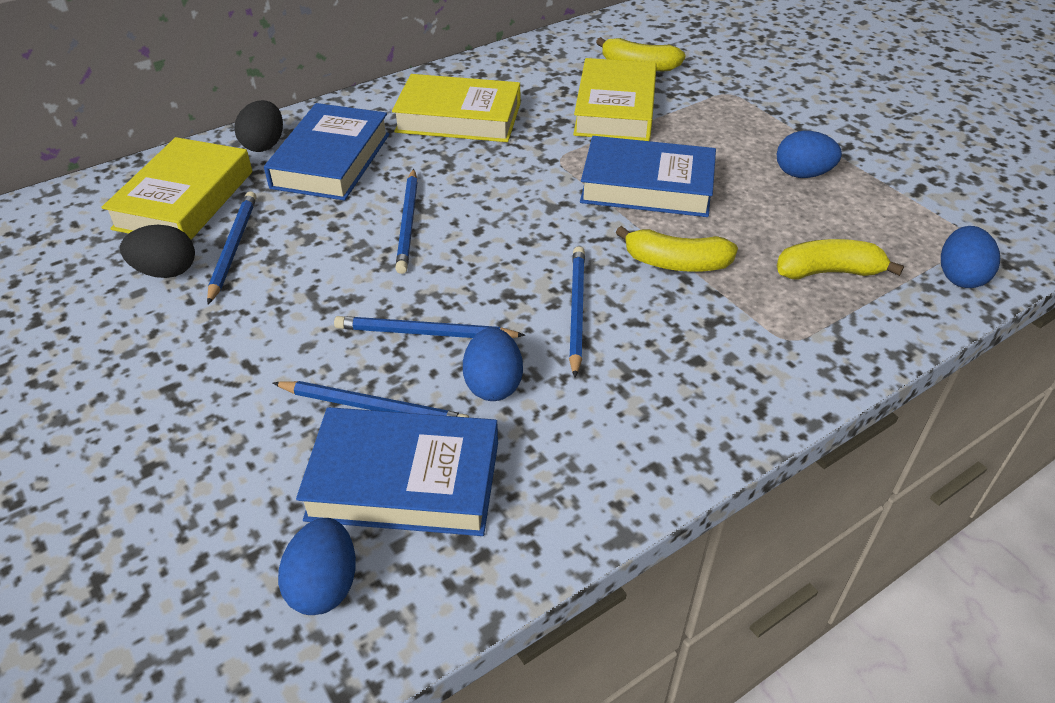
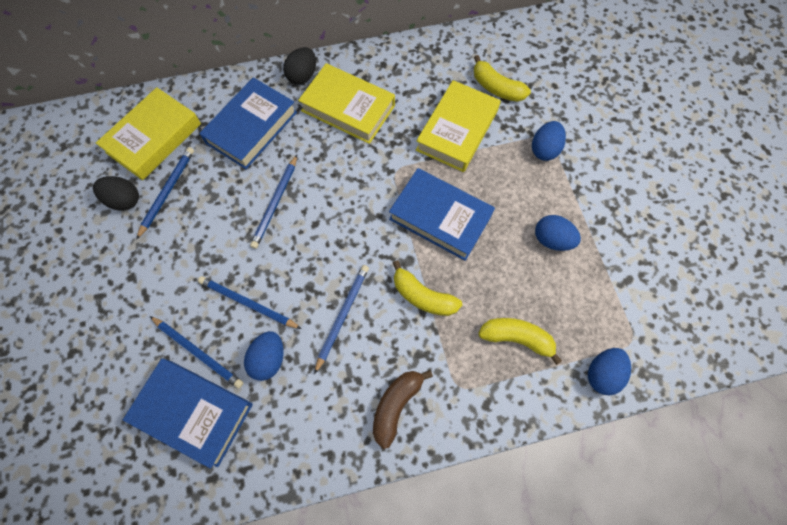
camera: 20 degrees right, 25 degrees up
black egg [234,100,283,152] -> black egg moved to [283,47,316,85]
blue egg [278,518,356,615] -> blue egg moved to [532,121,566,161]
none -> brown banana [373,370,433,449]

